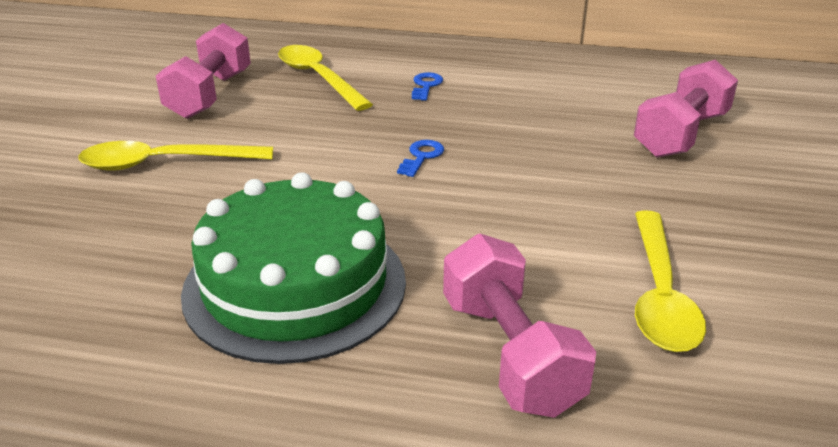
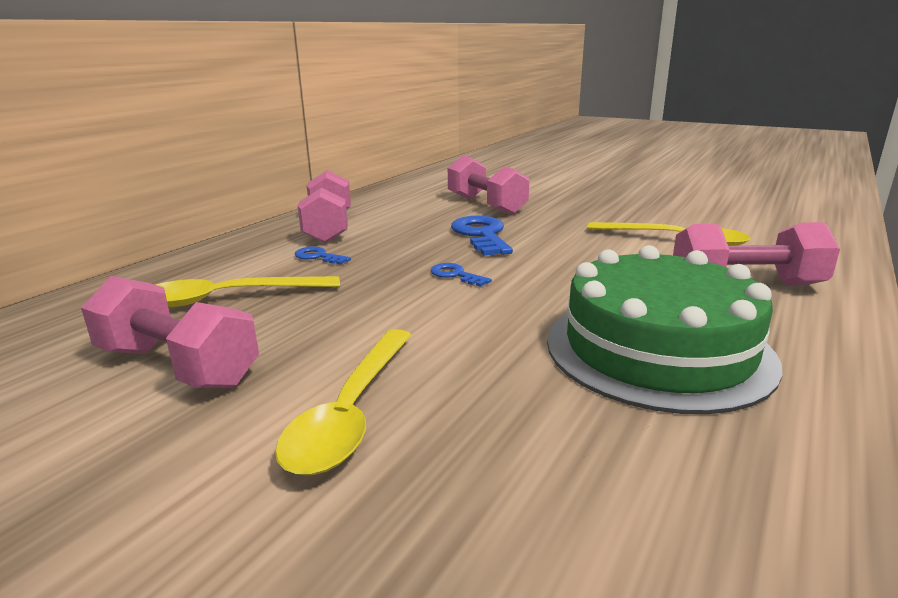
camera: 70 degrees left, 10 degrees down
none -> pink dumbbell [298,170,351,243]
none -> blue key [451,216,513,256]

